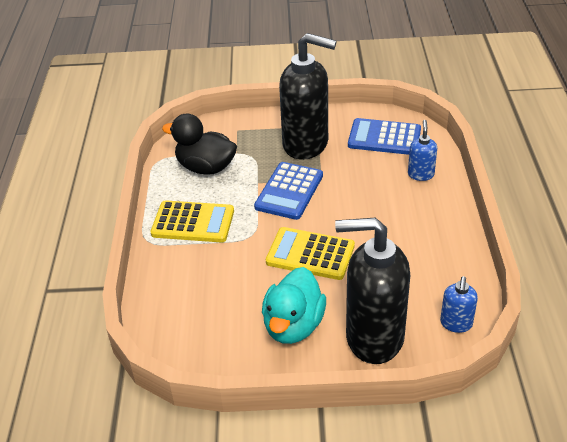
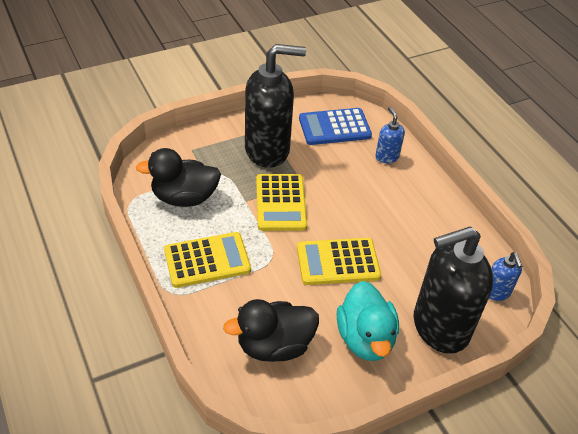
camera: 30 degrees left, 5 degrees up
blue calculator [254,162,323,220] -> yellow calculator [256,174,307,231]
none -> black duck [223,299,319,362]

